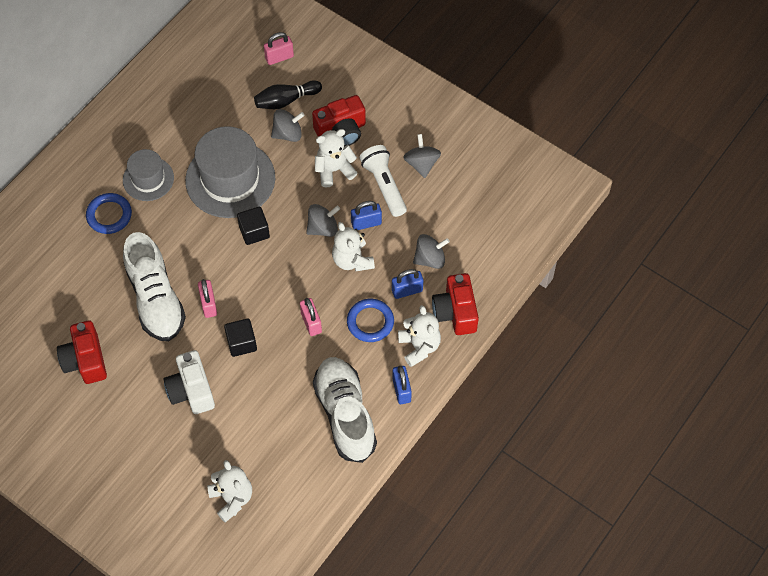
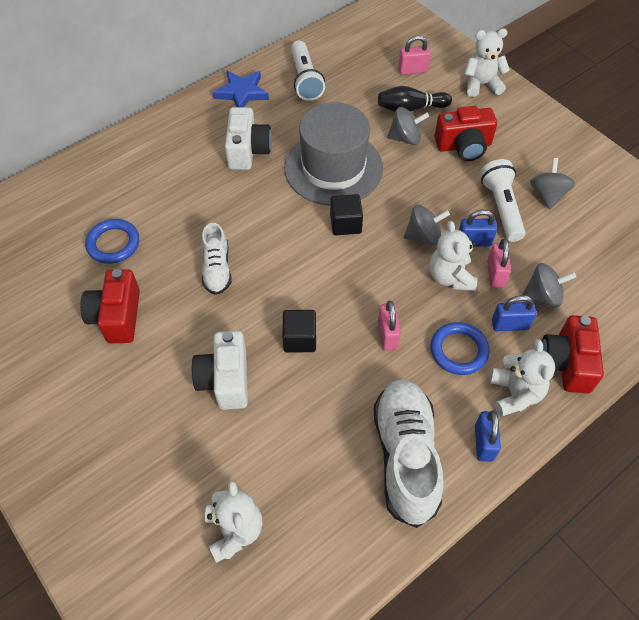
camera: 15 degrees right, 5 degrees down
blue ring [86,193,132,234] -> blue ring moved to [85,219,139,264]
grey hat [123,149,174,201] -> white camera [225,107,272,170]
white shoe [123,232,186,341] -> white shoe [202,223,232,295], size x0.56
pink padlock [198,279,217,318] -> pink padlock moved to [487,239,511,288]
white teddy bear [315,129,358,188] -> white teddy bear moved to [464,28,510,97]
none -> blue star [213,71,269,107]
none -> white flashlight [291,41,325,101]

